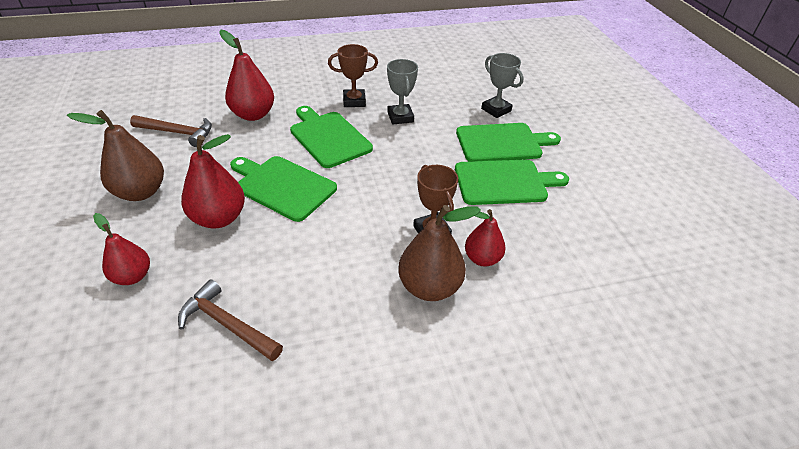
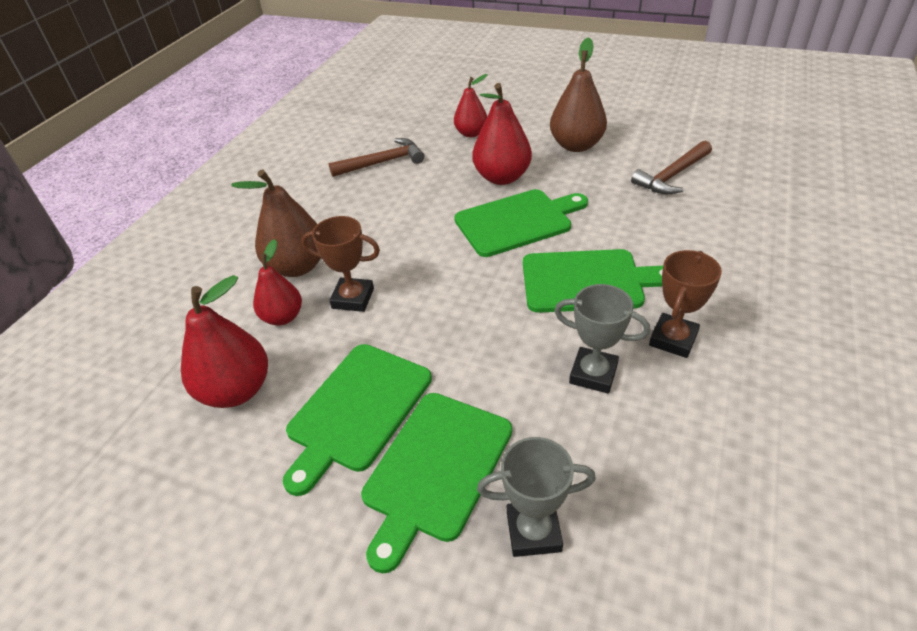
camera: 130 degrees right, 0 degrees up
red pear [219,30,274,121] -> red pear moved to [181,275,268,408]

